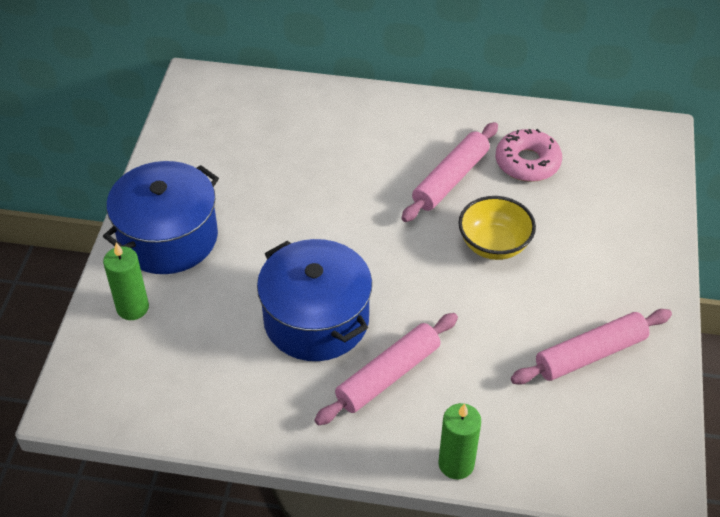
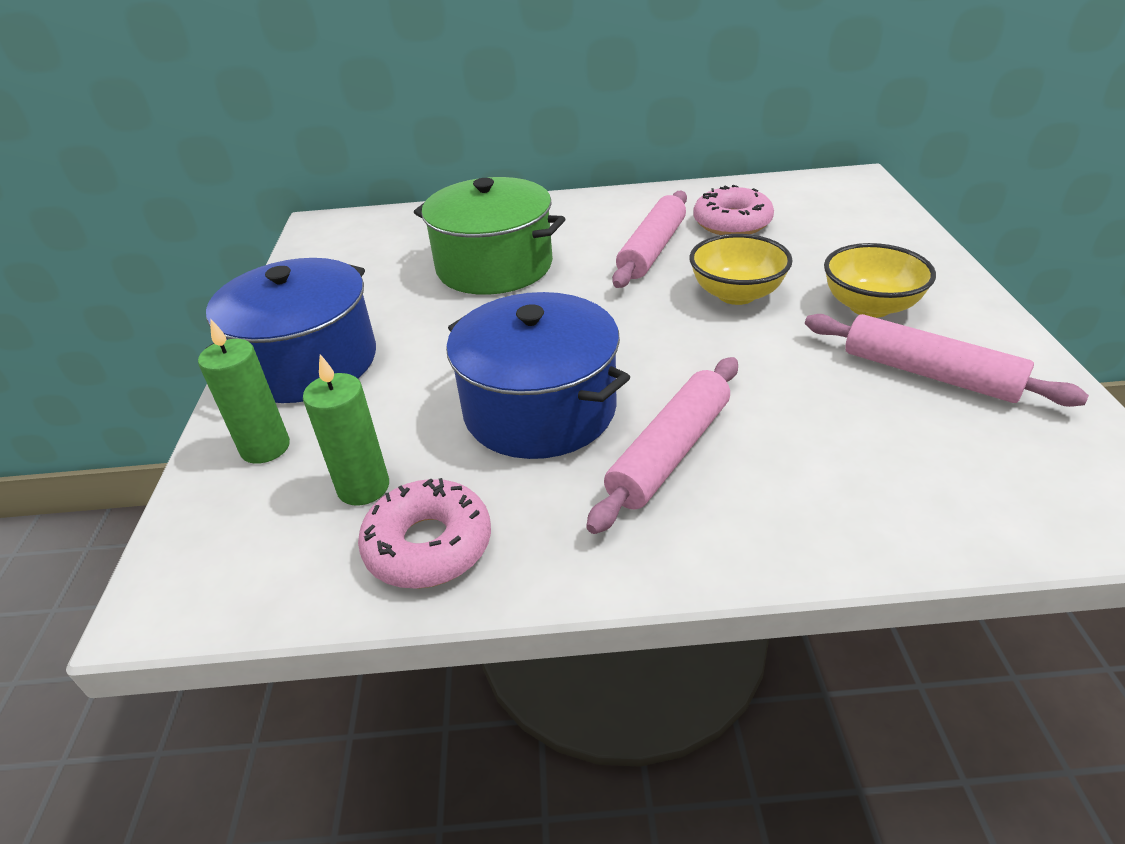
camera: 10 degrees left, 10 degrees down
green candle [439,403,481,479] -> green candle moved to [303,354,389,505]
pink rolling pin [511,309,672,385] -> pink rolling pin turned 75 degrees clockwise [805,314,1089,407]
none -> pink donut [358,478,491,589]
none -> green pot [414,177,565,295]
none -> yellow bowl [824,243,936,318]

